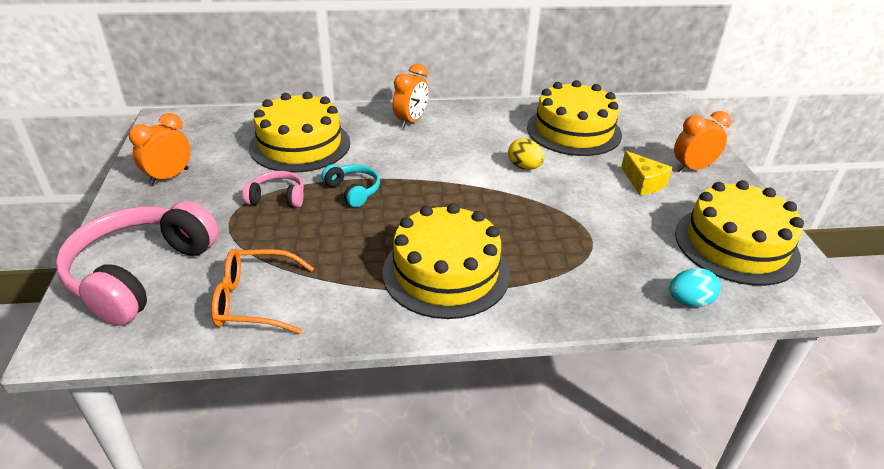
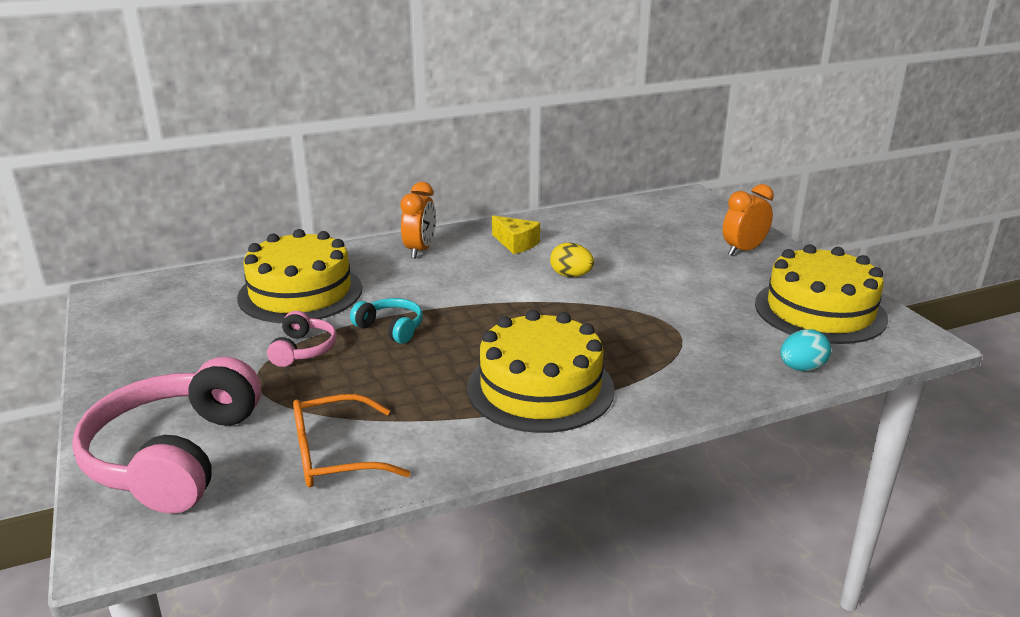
camera: 15 degrees left, 10 degrees down
orange clock [128,113,191,185] -> none
pink headphones [243,171,304,208] -> pink headphones turned 105 degrees clockwise [267,311,337,367]
yellow cake [527,80,622,156] -> none
yellow cheese [621,151,672,195] -> yellow cheese moved to [492,216,540,254]

